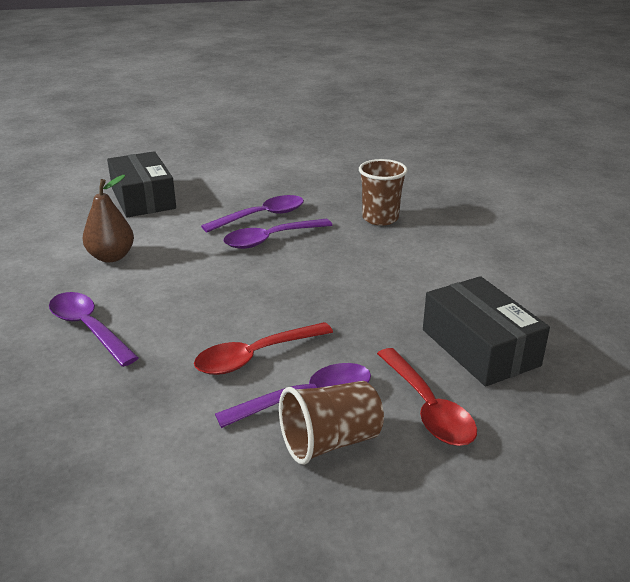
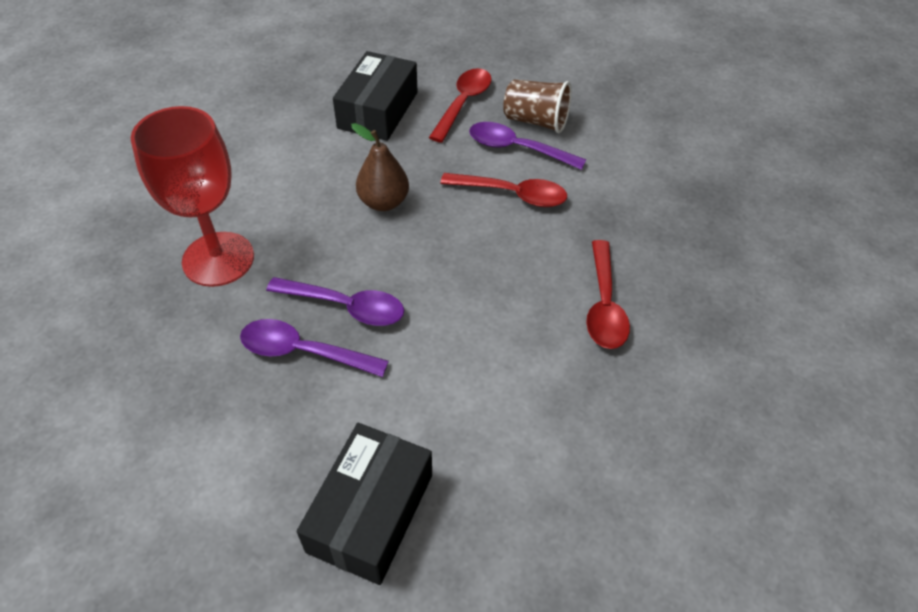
camera: 135 degrees left, 20 degrees up
purple spoon [49,292,139,367] -> red spoon [586,240,630,349]
brown pear [83,175,134,262] -> brown pear moved to [351,123,409,211]
brown cup [359,159,408,226] -> red goblet [131,106,254,287]

